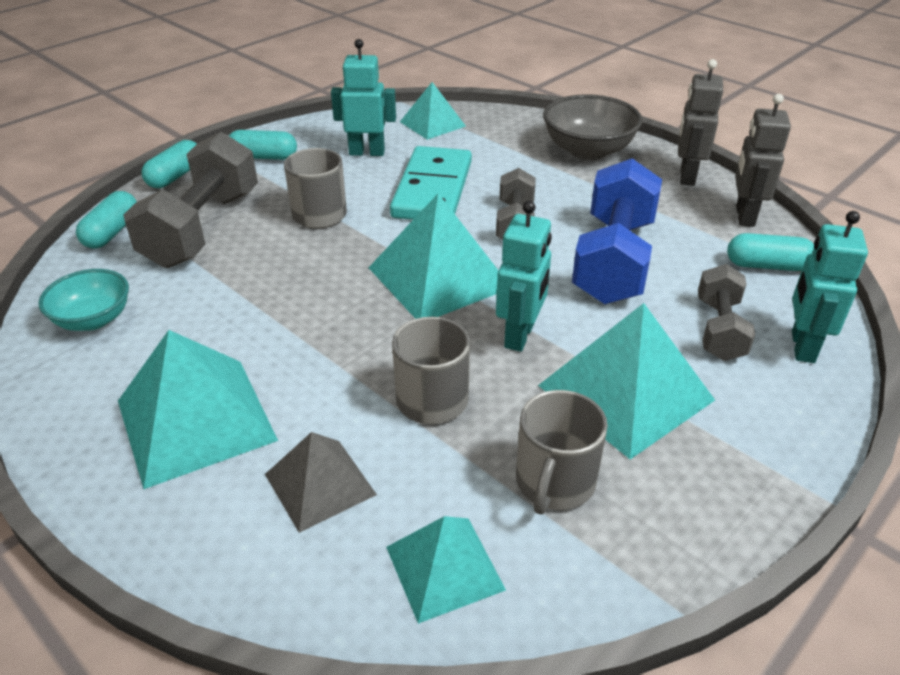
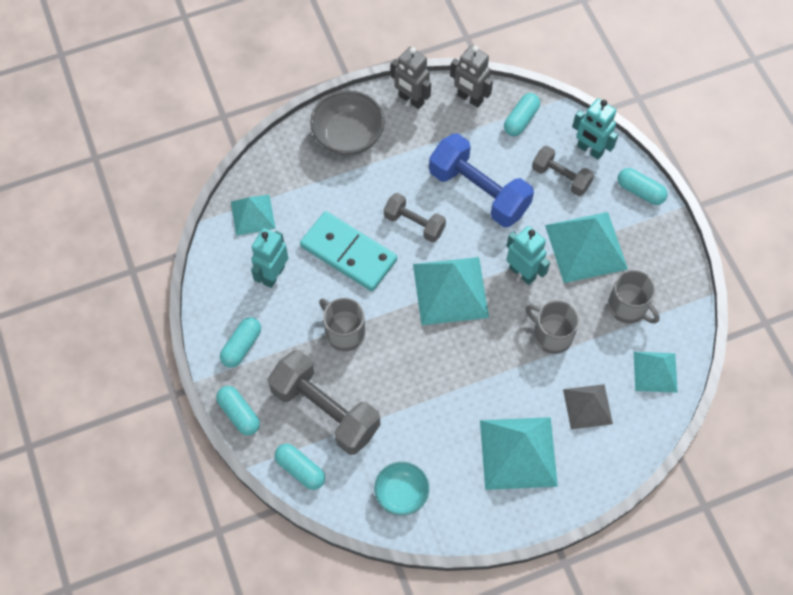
camera: 65 degrees left, 25 degrees up
none -> turquoise capsule [617,168,668,205]

